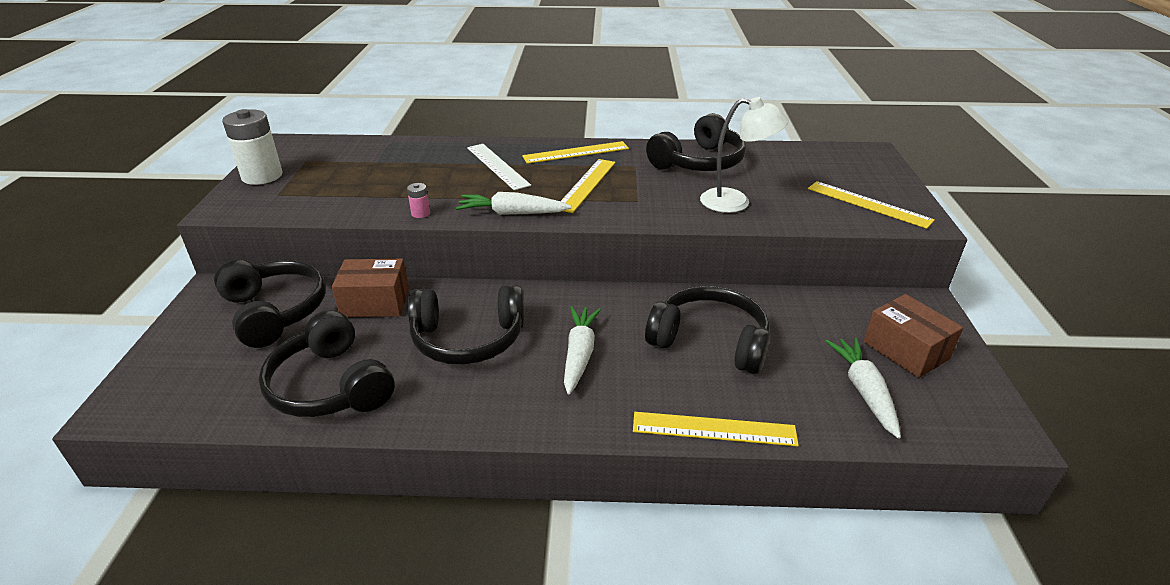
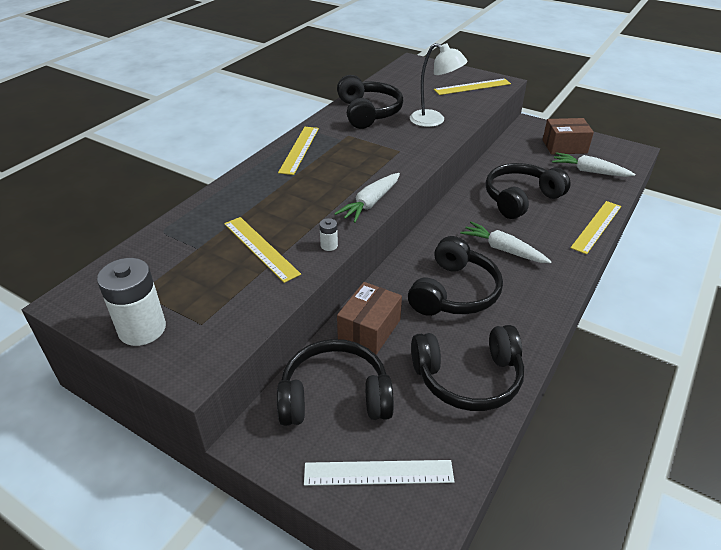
camera: 60 degrees left, 5 degrees up
pink battery [407,183,430,218] -> white battery [319,218,338,251]
white ruler [467,144,531,190] -> white ruler moved to [304,460,454,486]
yellow ruler [561,159,615,213] -> yellow ruler moved to [224,217,301,283]
white lamp [700,97,789,213] -> white lamp turned 75 degrees clockwise [410,43,468,127]

